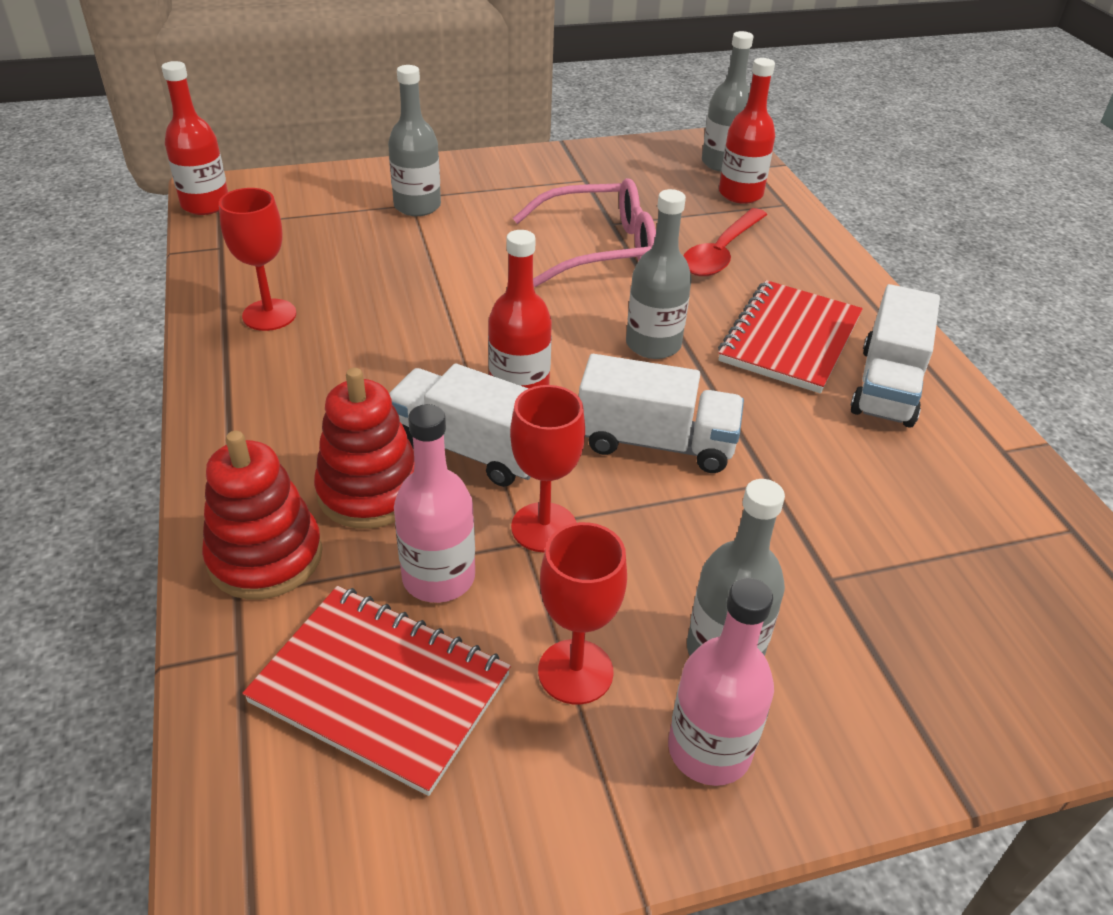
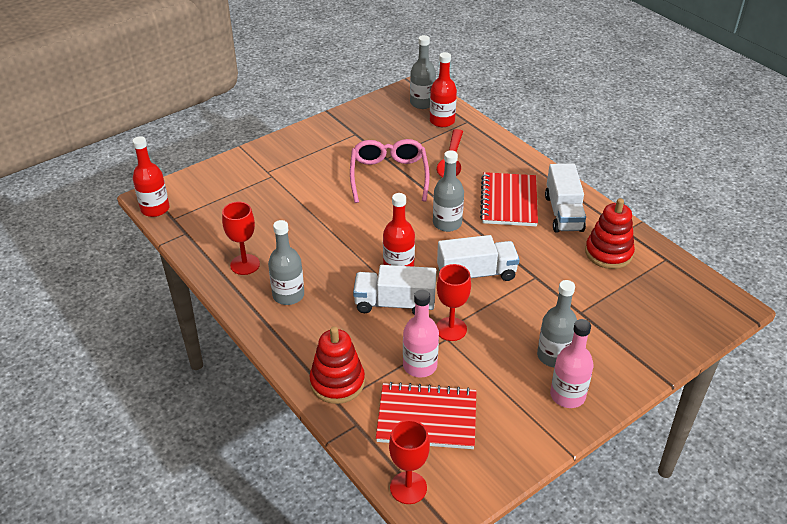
camera: 20 degrees left, 0 degrees up
red stacking toy [314,368,414,529] -> red stacking toy moved to [585,198,635,269]
grey bottle [388,65,441,216] -> grey bottle moved to [268,220,304,305]
pink glasses [513,178,656,287] -> pink glasses turned 60 degrees counterclockwise [350,139,430,203]
red goblet [538,522,627,705] -> red goblet moved to [389,420,430,504]

